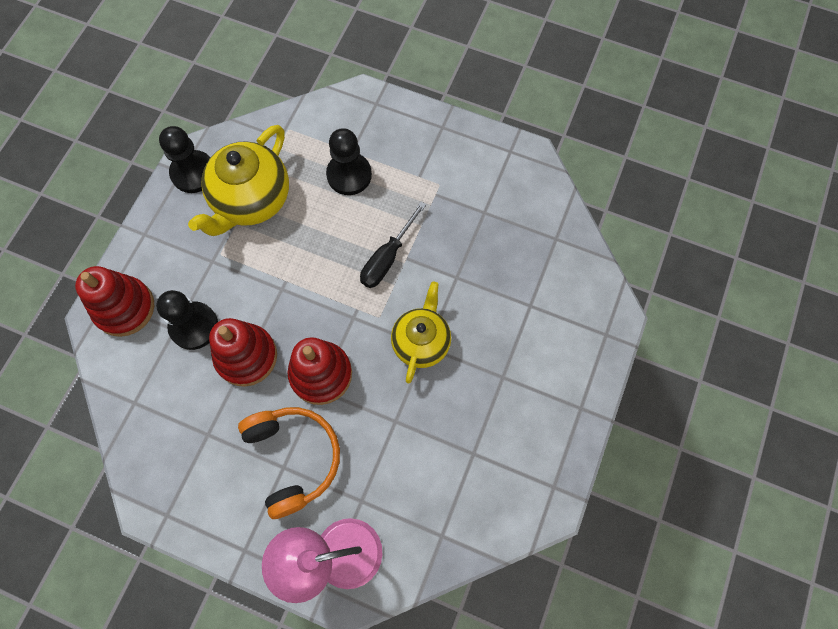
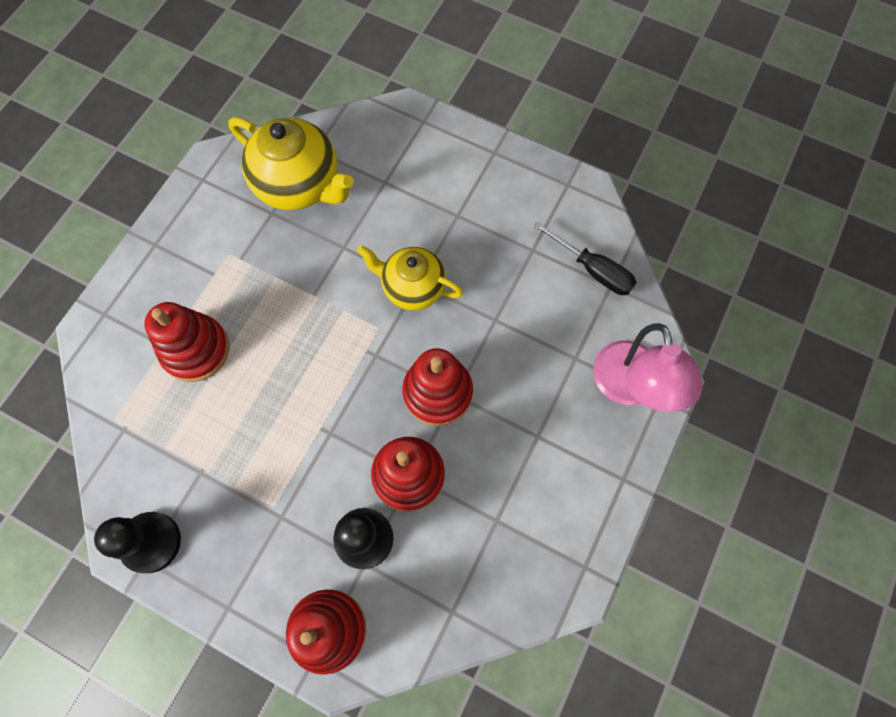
camera: 85 degrees left, 0 degrees up
yellow teapot [188,125,289,236] -> yellow teapot moved to [228,117,354,210]
orange headphones [238,407,340,519] -> none
black pawn [326,128,372,195] -> red stacking toy [144,302,230,382]
black screwdriver [360,202,426,288] -> black screwdriver moved to [533,221,637,295]

